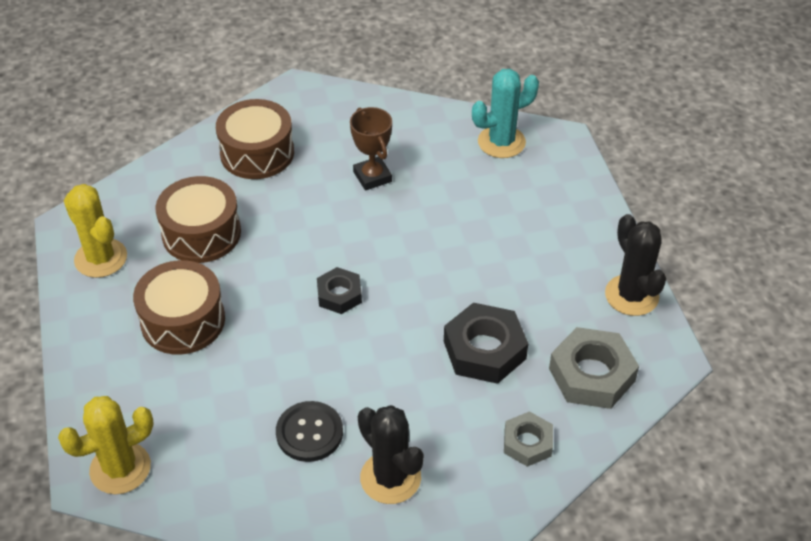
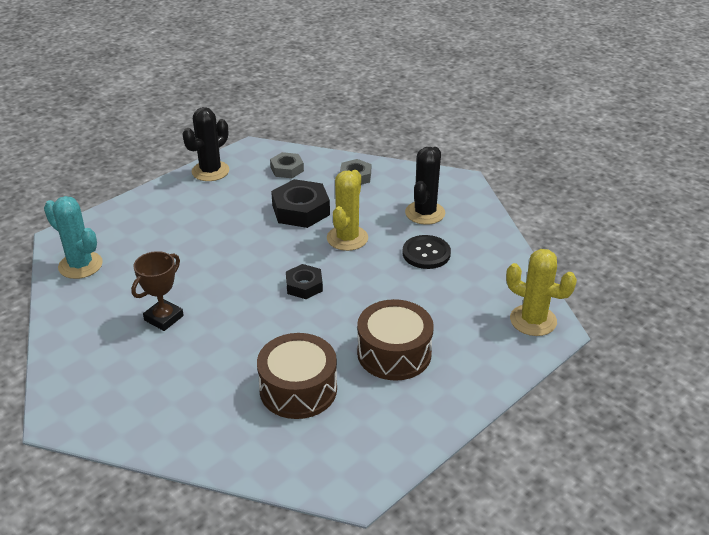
camera: 120 degrees left, 10 degrees down
yellow cactus [64,184,127,278] -> yellow cactus moved to [327,170,368,251]
brown drum [216,99,294,179] -> none
grey nut [549,327,639,409] -> grey nut [270,152,304,178], size x0.60

